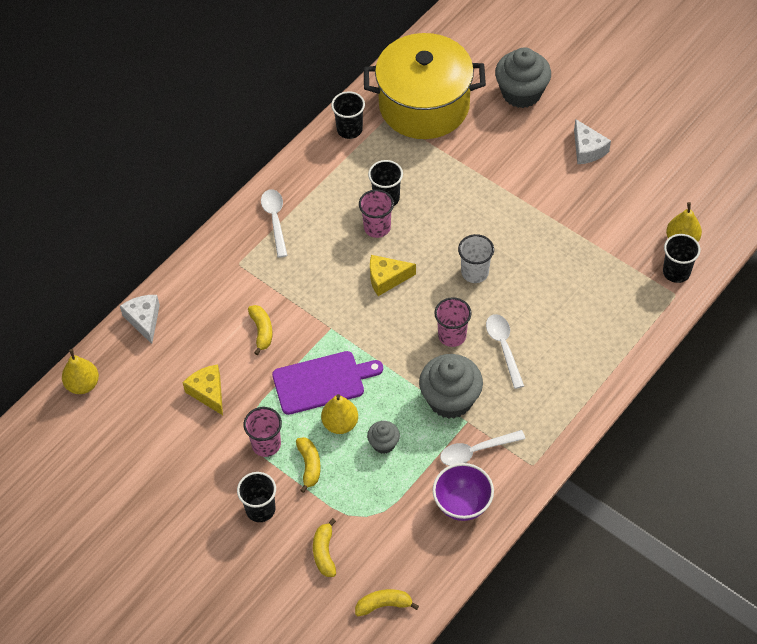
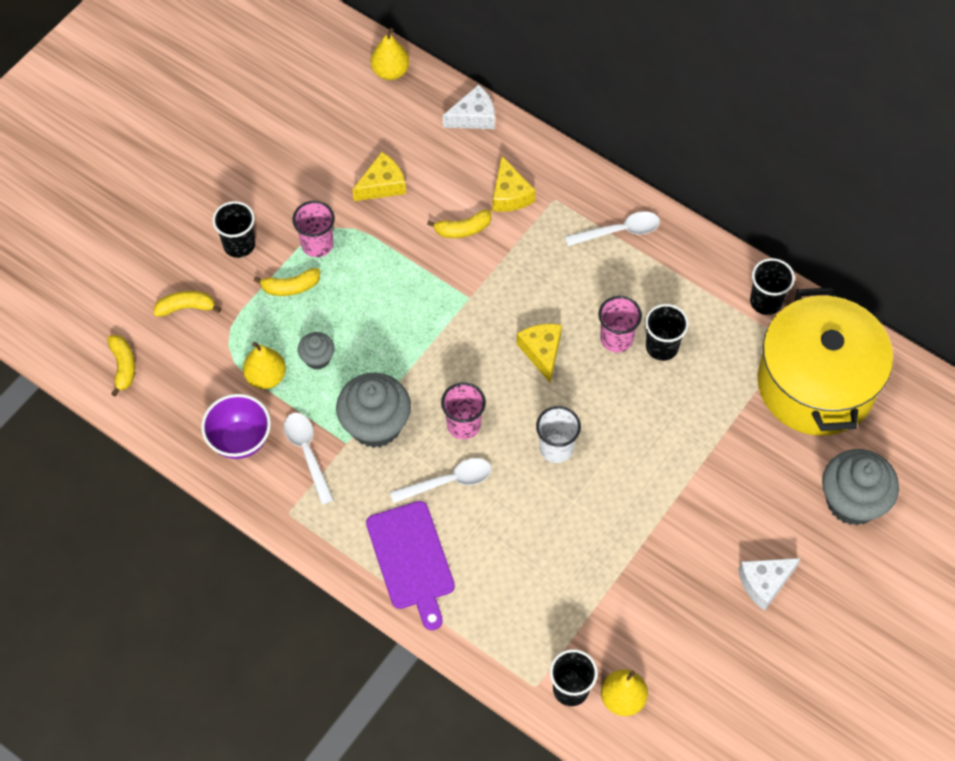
camera: 85 degrees right, 5 degrees up
purple cutting board [272,351,383,415] -> purple cutting board moved to [366,501,455,630]
yellow pear [321,394,358,434] -> yellow pear moved to [243,342,286,389]
none -> yellow cheese [492,156,535,212]

